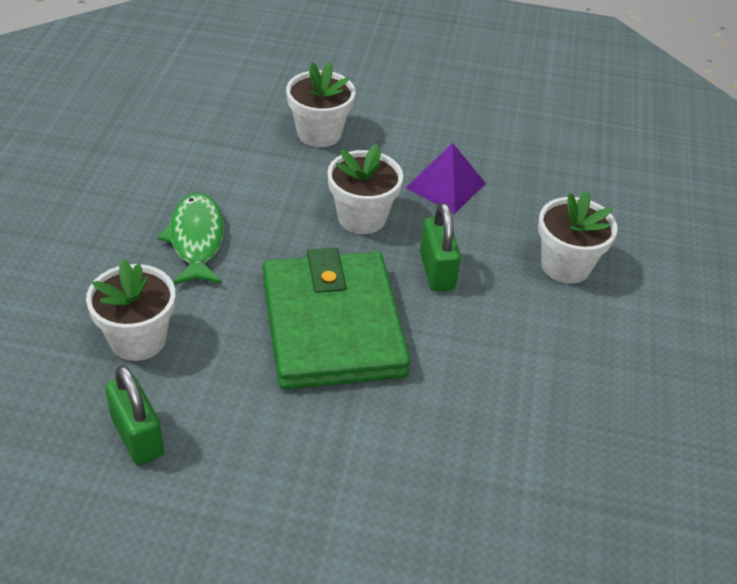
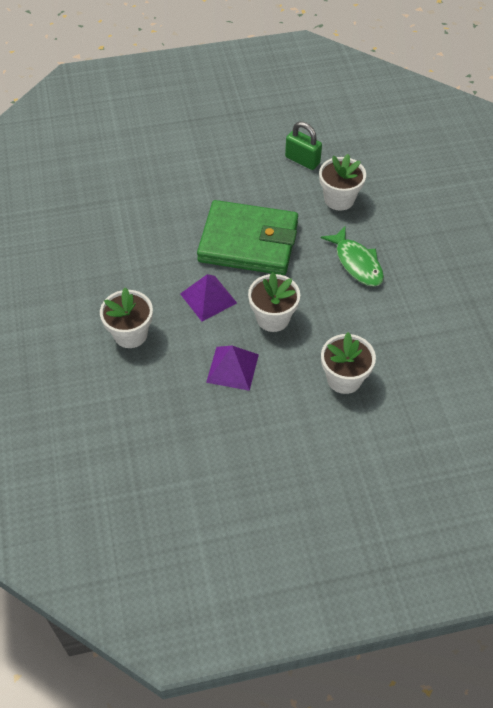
camera: 160 degrees right, 10 degrees up
green wallet [263,248,410,390] -> green wallet turned 45 degrees counterclockwise [197,200,298,275]
green padlock [420,203,461,291] -> purple pyramid [180,274,237,321]

